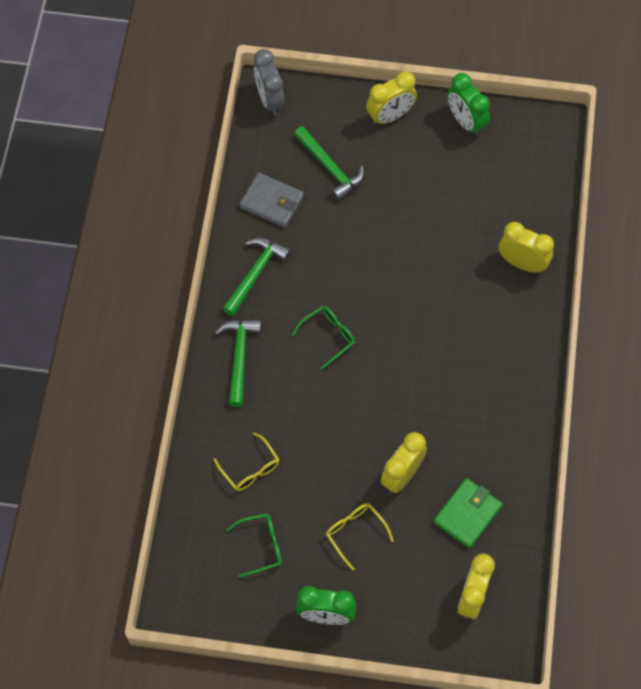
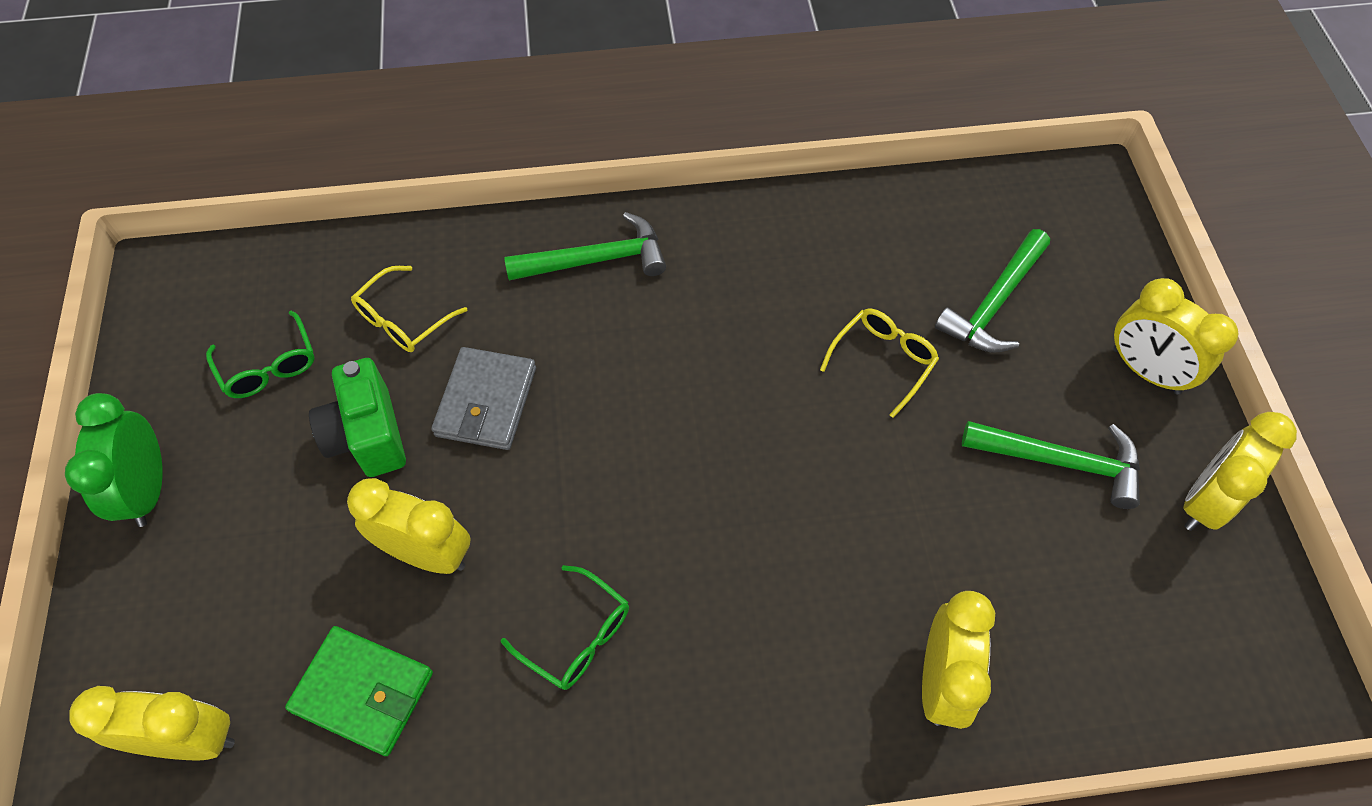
camera: 75 degrees right, 5 degrees down
green hammer [223,238,291,316] -> green hammer moved to [962,421,1140,509]
grey wallet [240,173,304,228] -> grey wallet moved to [431,347,536,450]
grey clock [254,49,285,116] -> none
green glasses [292,306,355,370] -> green glasses moved to [501,565,629,690]
yellow glasses [326,503,394,571] -> yellow glasses moved to [820,309,939,418]
green clock [447,73,490,136] -> yellow clock [1183,412,1297,531]
none -> green camera [309,358,406,477]

